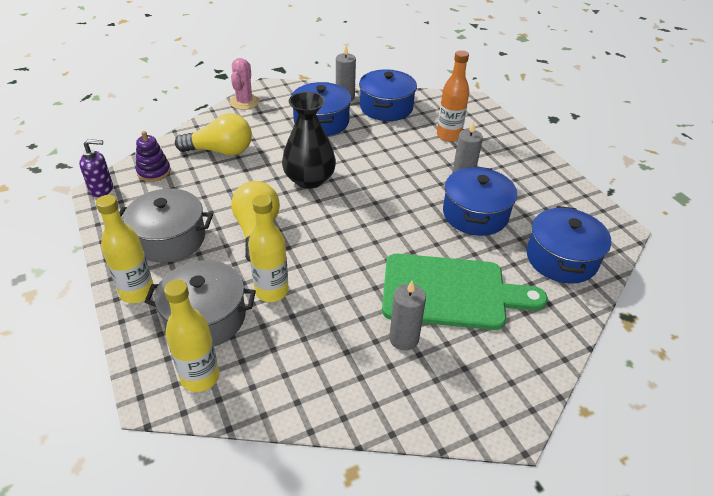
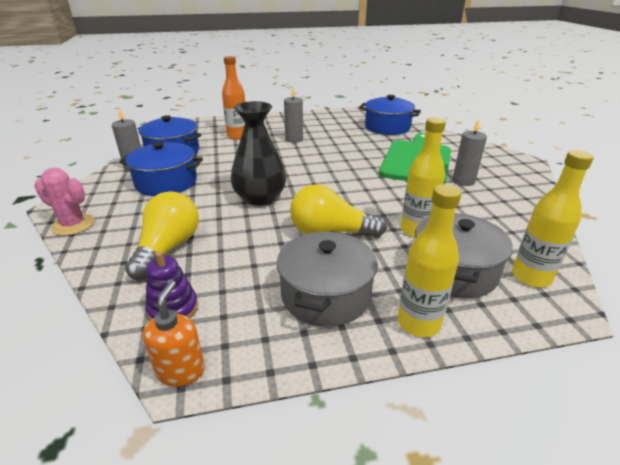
camera: 75 degrees left, 10 degrees down
purple soap dispenser [79,139,113,197] -> orange soap dispenser [143,281,205,387]
blue pot [443,166,517,236] -> none

